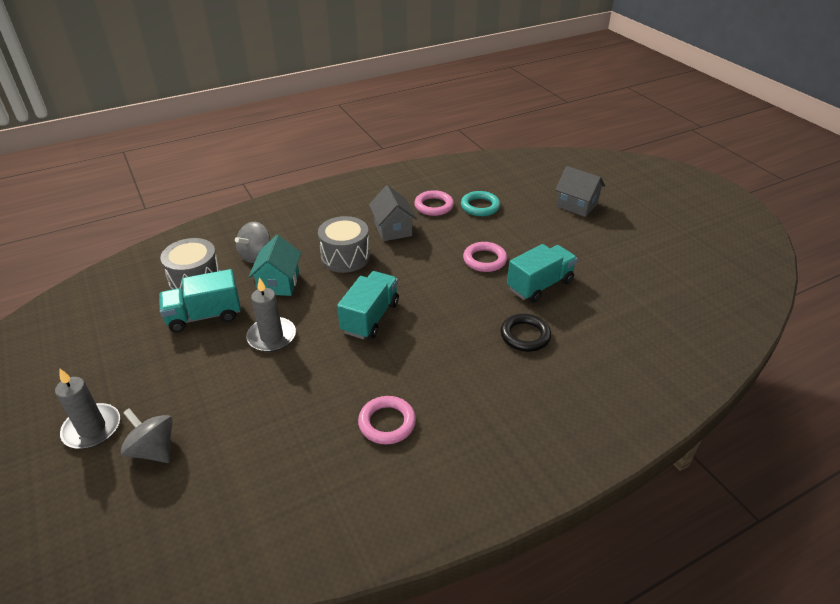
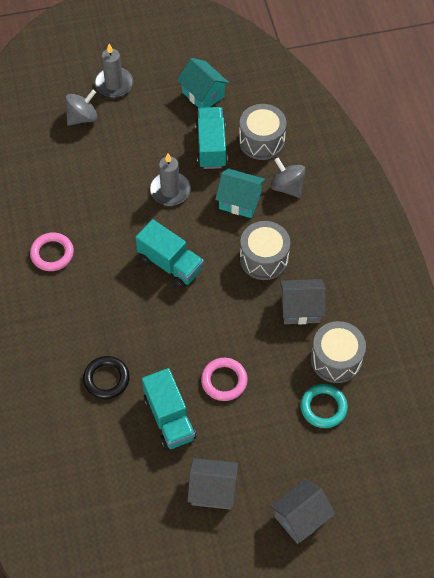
camera: 105 degrees right, 20 degrees up
pink ring [414,190,454,216] -> grey drum [311,321,366,383]
none -> turquoise house [177,58,229,108]
none -> grey house [187,458,238,510]

